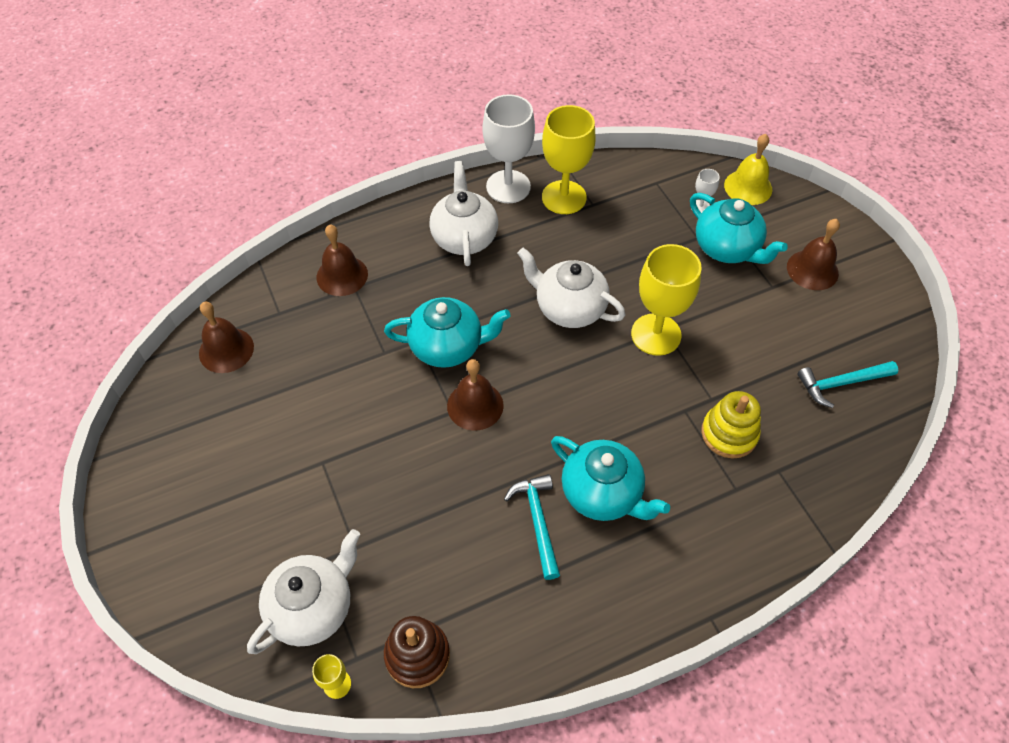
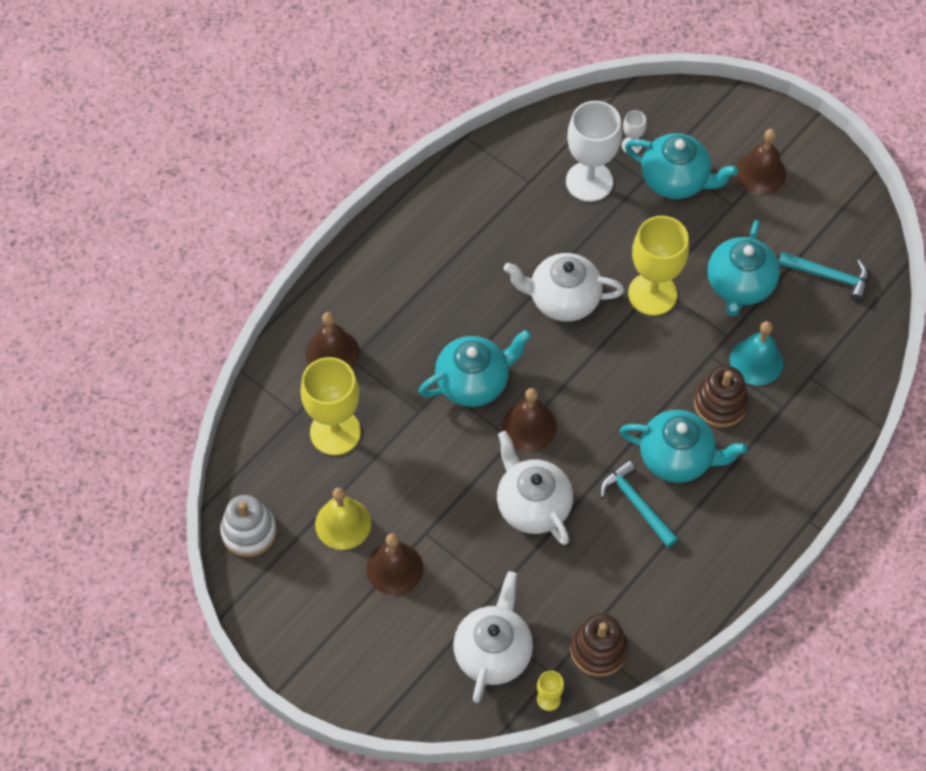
camera: 25 degrees left, 5 degrees up
brown bell [199,302,254,373] -> brown bell moved to [366,533,423,595]
white teapot [429,161,498,266] -> white teapot moved to [497,431,573,545]
white goblet [482,94,535,203] -> white goblet moved to [566,101,622,202]
yellow goblet [542,105,596,214] -> yellow goblet moved to [301,357,361,455]
yellow stacking toy [701,391,761,458] -> turquoise bell [729,321,783,385]
yellow bell [724,134,772,205] -> yellow bell moved to [315,487,371,550]
turquoise hammer [797,361,898,408] -> turquoise hammer turned 120 degrees counterclockwise [779,252,869,302]
none -> white stacking toy [220,495,277,557]
none -> brown stacking toy [694,366,748,427]
none -> turquoise teapot [707,220,780,316]

